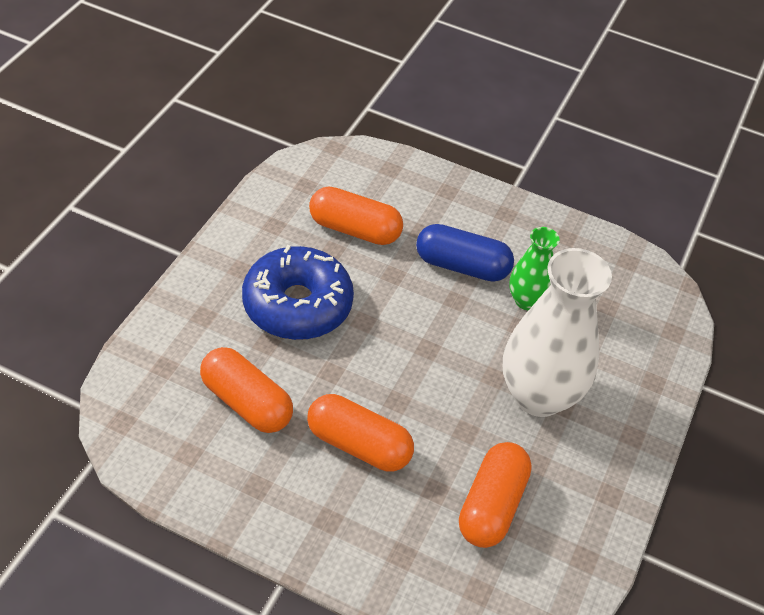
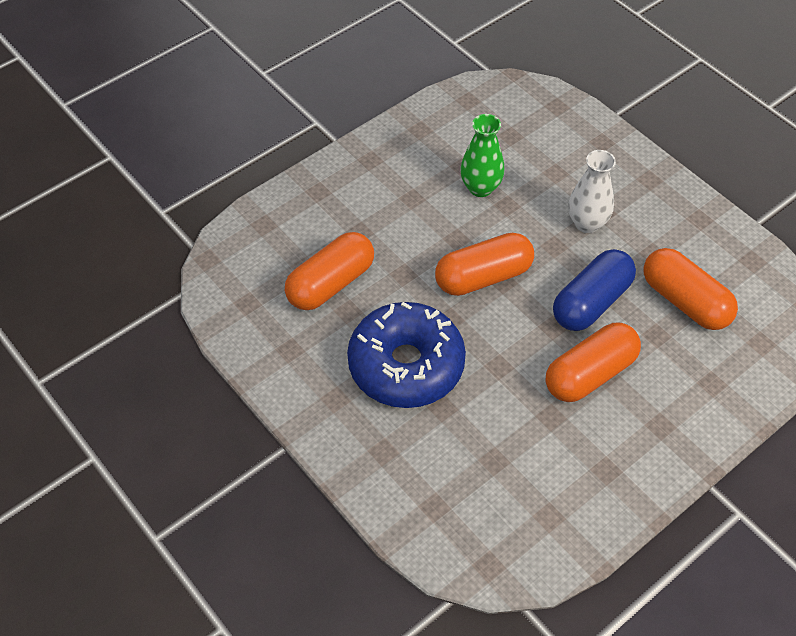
camera: 60 degrees left, 5 degrees up
orange capsule [200,347,293,433] -> orange capsule moved to [435,233,534,296]
blue capsule [416,224,514,282] -> blue capsule moved to [553,249,636,331]
white vase [503,248,612,417] -> white vase [568,150,616,233], size x0.53

